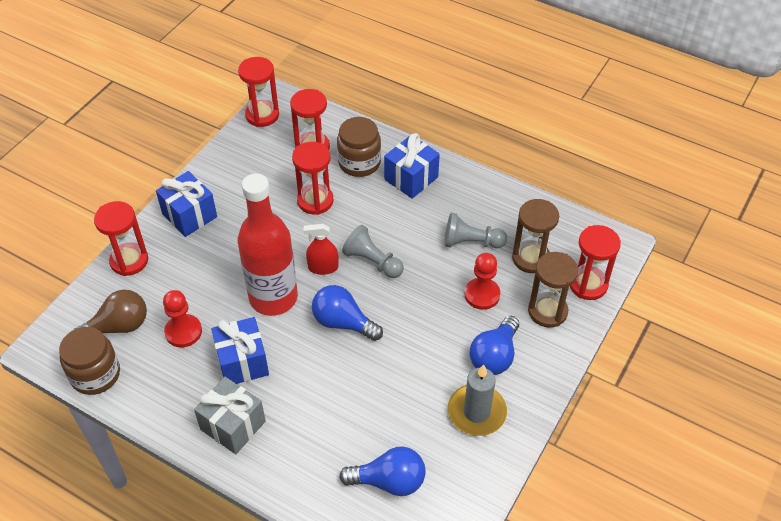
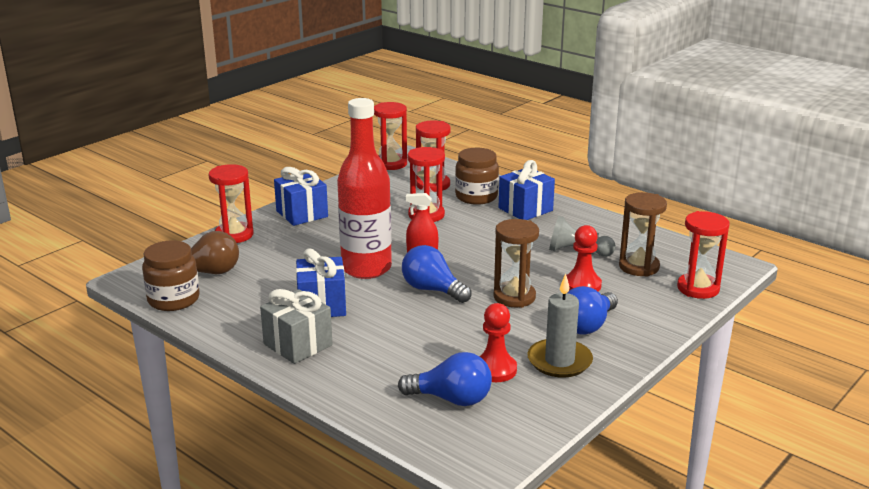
camera: 10 degrees right, 25 degrees down
red pawn [163,290,202,347] -> red pawn moved to [479,303,517,382]
grey pawn [342,225,404,278] -> none
brown hourglass [528,252,578,328] -> brown hourglass moved to [494,219,539,308]

